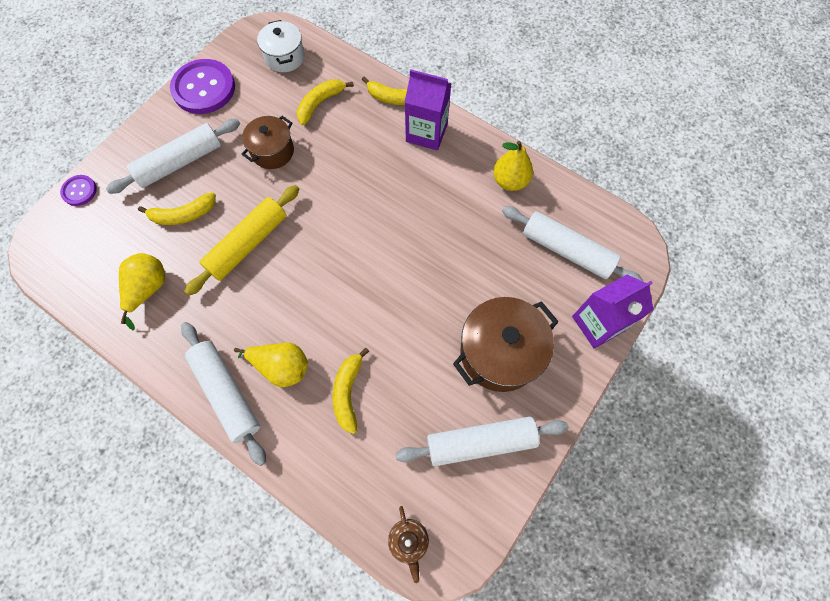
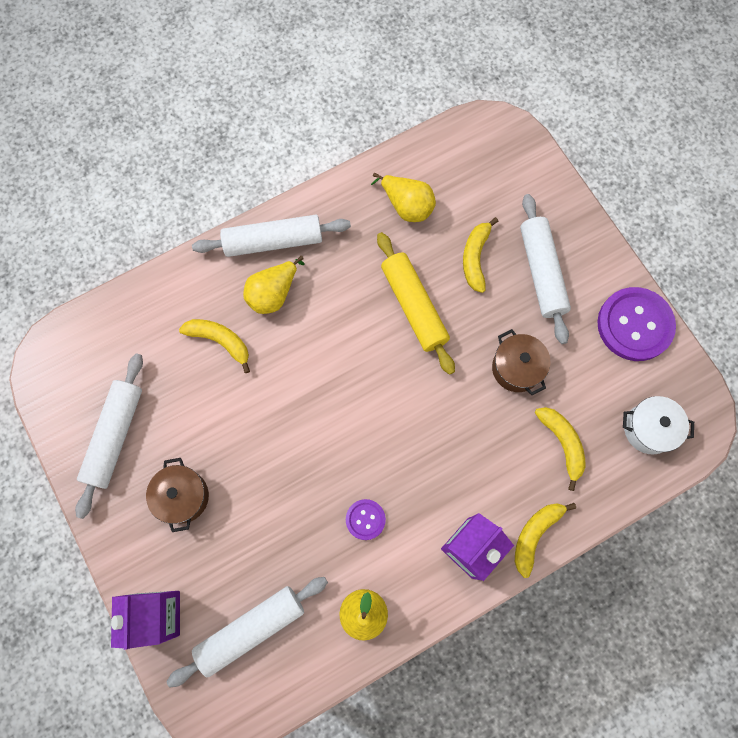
camera: 115 degrees right, 5 degrees up
purple button [60,175,97,206] -> purple button moved to [346,499,386,540]
brown teapot [388,506,429,583] -> none
brown pot [453,297,559,392] -> brown pot [146,458,209,532], size x0.62

